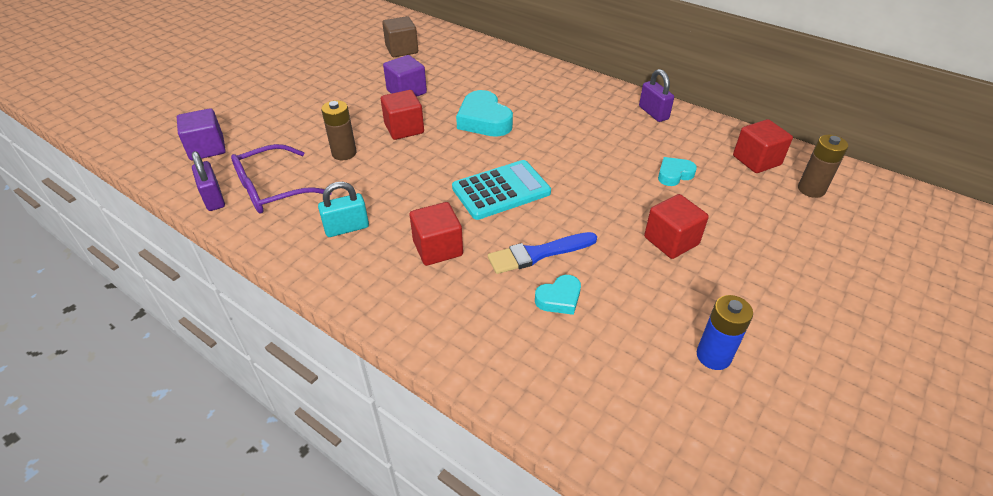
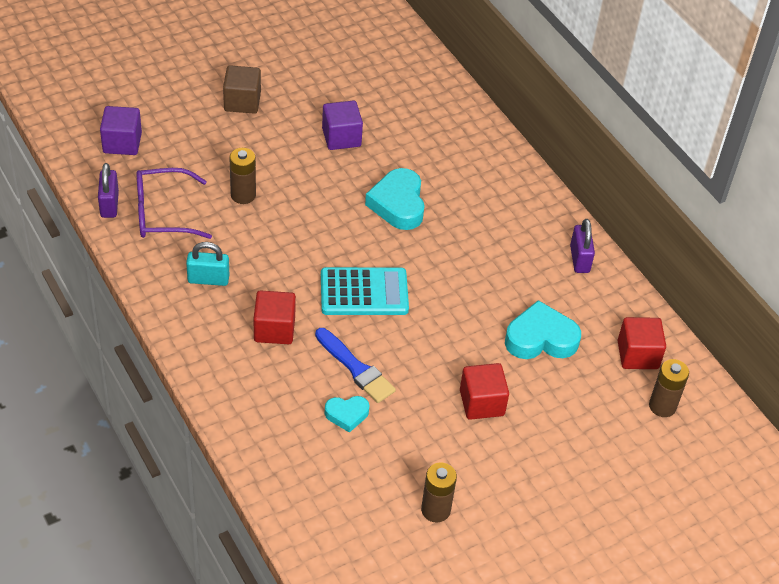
camera: 20 degrees right, 5 degrees up
red cube [381,90,424,140] -> none
brown cube [382,16,418,57] -> brown cube moved to [223,65,261,114]
blue brush [488,232,597,274] -> blue brush turned 135 degrees counterclockwise [315,328,396,403]
turquoise heart [658,157,697,186] -> turquoise heart [505,300,581,359], size x1.76
blue battery [697,295,753,370] -> brown battery [421,462,457,523]

